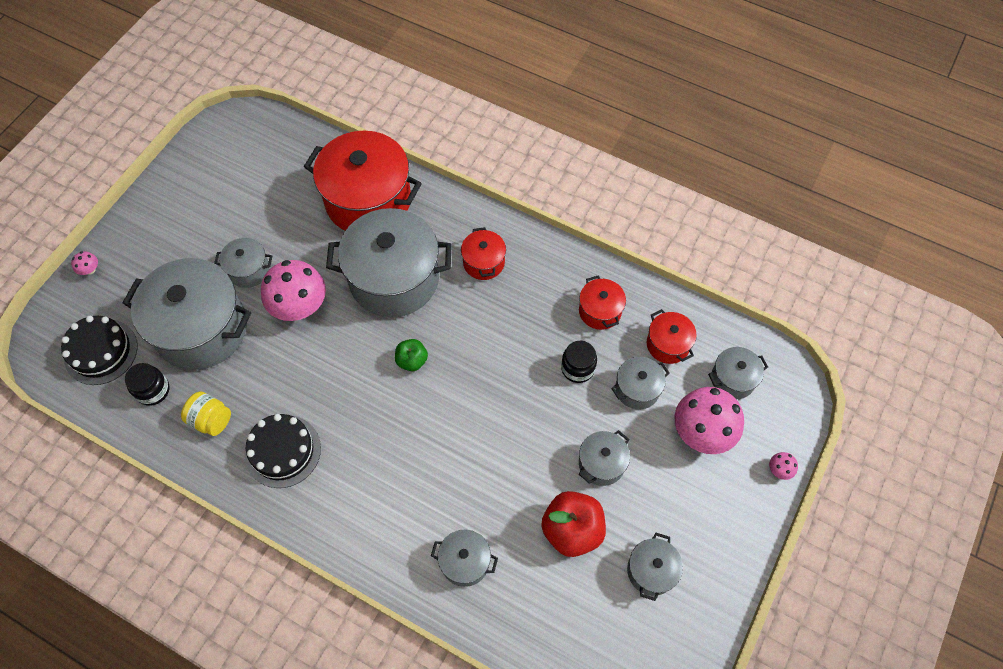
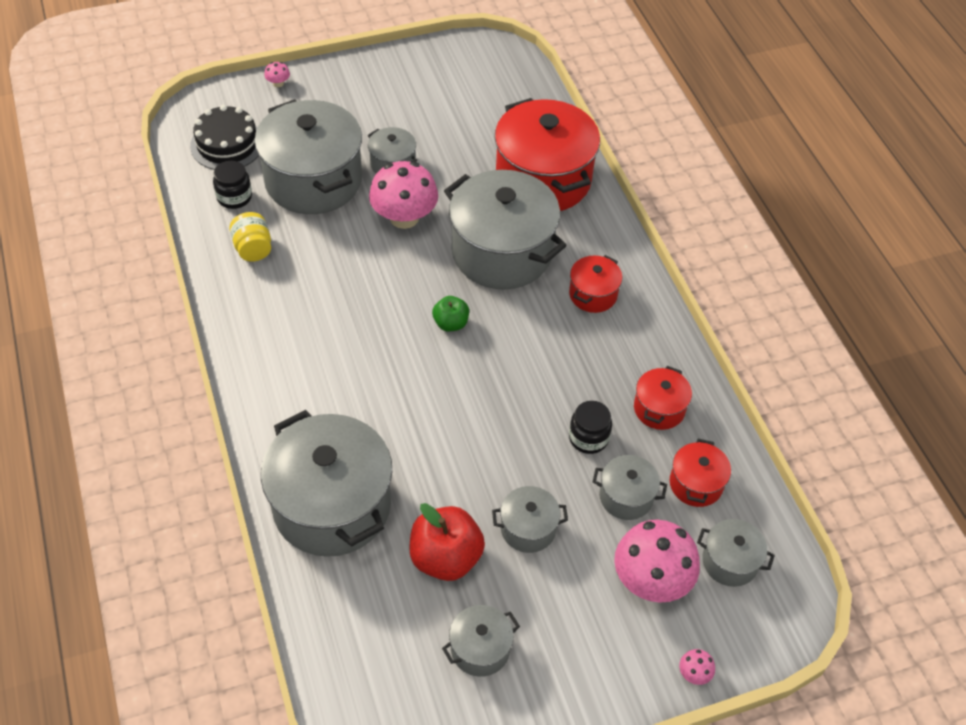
camera: 40 degrees right, 10 degrees down
black cake [244,414,321,488] -> none
grey pot [431,530,498,587] -> grey pot [261,410,392,557], size x2.13

